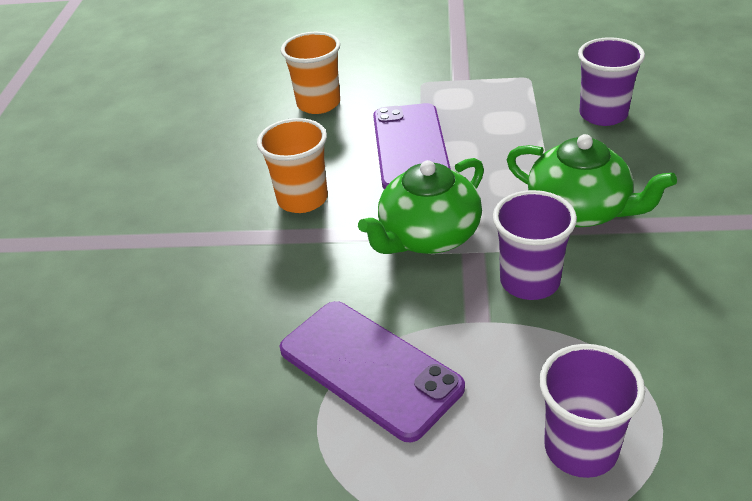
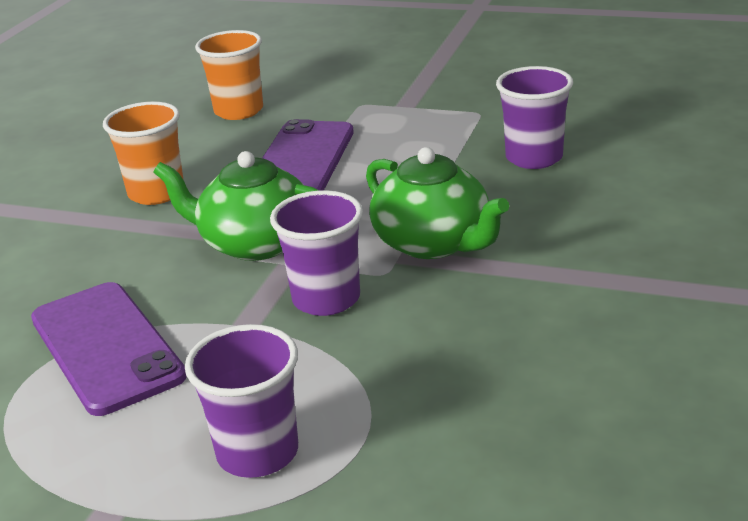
camera: 15 degrees right, 10 degrees down
green teapot [358,158,484,254] -> green teapot turned 45 degrees clockwise [153,151,320,261]

